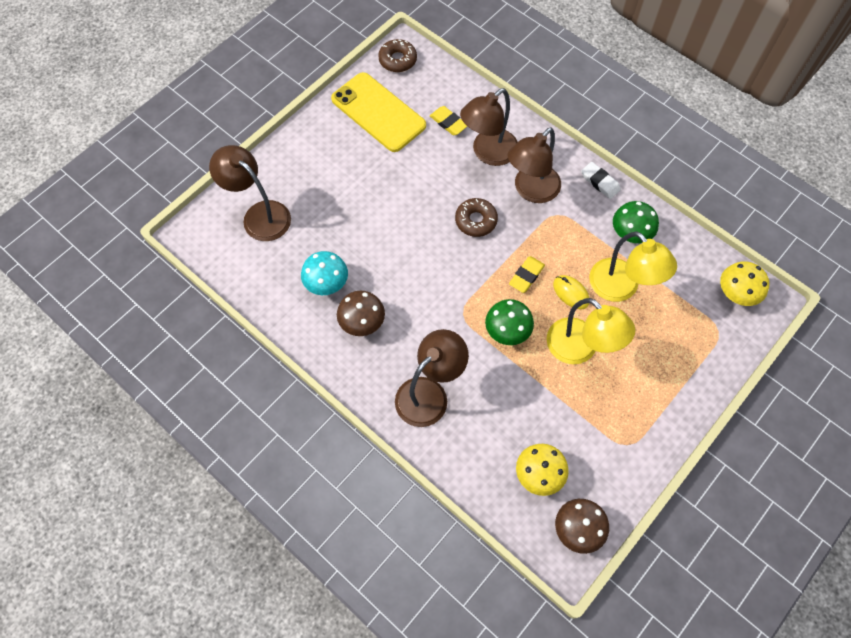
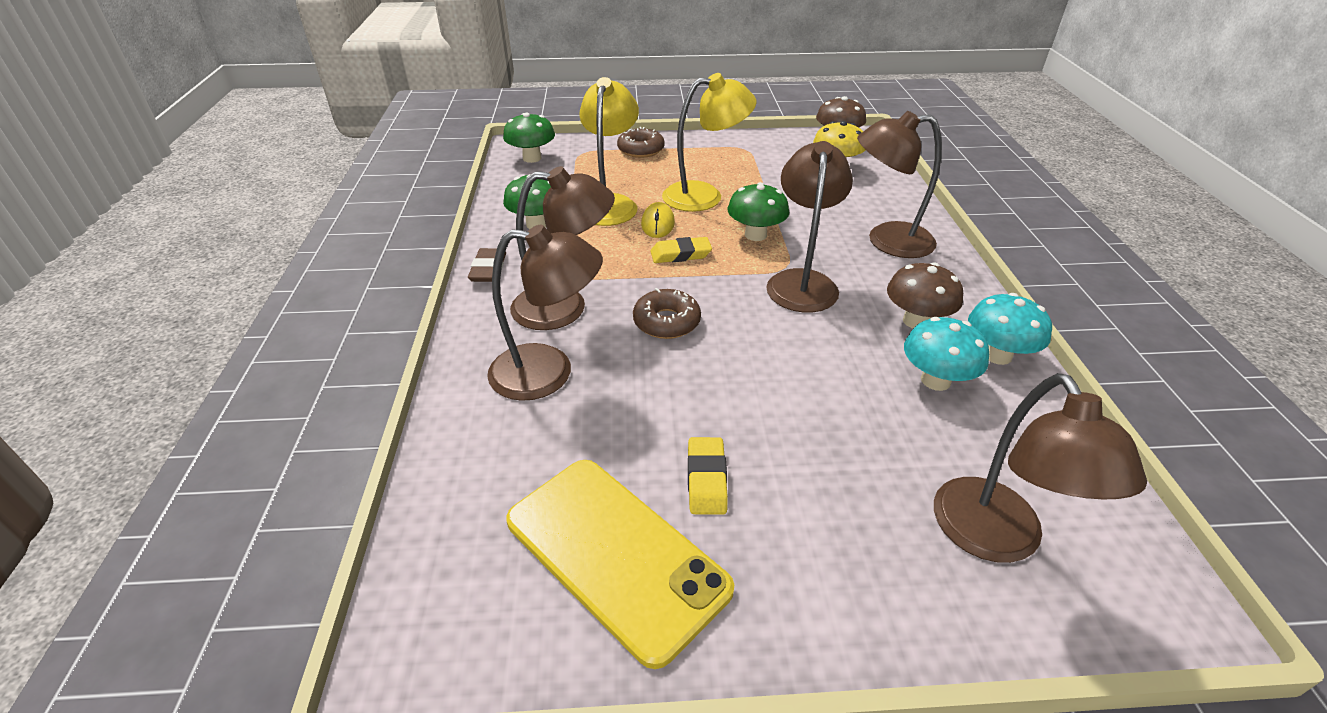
camera: 135 degrees left, 25 degrees down
yellow phone [331,72,426,152] -> yellow phone turned 45 degrees counterclockwise [506,460,734,669]
brown donut [378,39,417,72] -> brown donut moved to [617,127,665,158]
yellow eraser [430,106,467,135] -> yellow eraser moved to [688,437,728,515]
yellow lamp [547,298,635,364] -> yellow lamp turned 75 degrees clockwise [662,73,757,212]
white eraser [581,162,621,199] -> brown eraser [468,248,506,282]
yellow mushroom [720,261,769,306] -> green mushroom [503,113,555,163]
none -> brown lamp [766,141,853,313]
none -> turquoise mushroom [968,293,1052,365]

